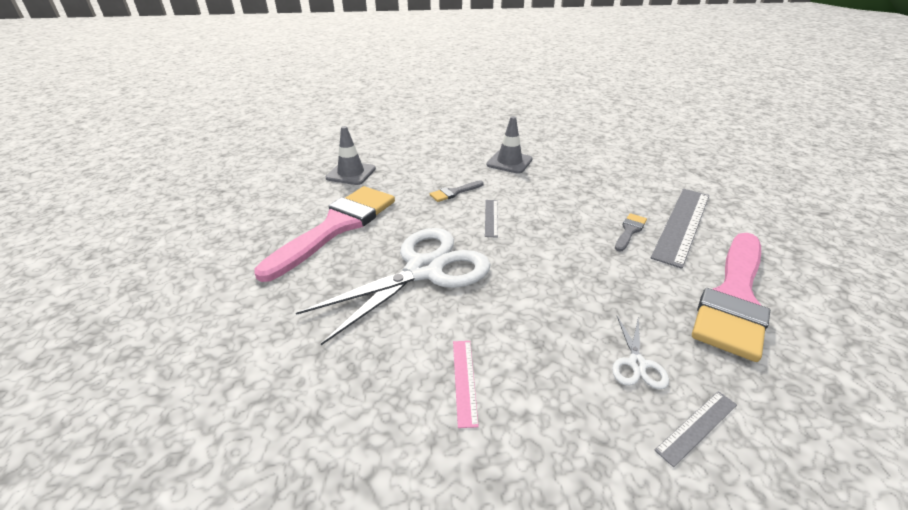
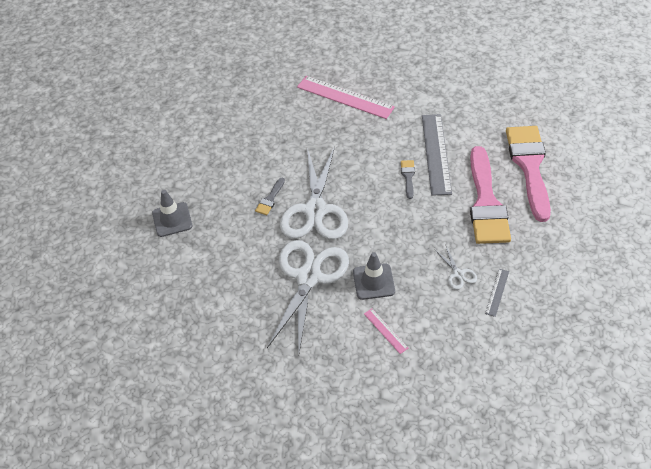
camera: 30 degrees left, 15 degrees up
pink brush [254,186,395,282] -> pink brush moved to [506,126,551,222]
grey ruler [485,200,498,238] -> white scissors [280,147,348,240]
grey traffic cone [486,116,532,174] -> grey traffic cone moved to [353,252,395,300]
none -> pink ruler [297,76,395,119]

